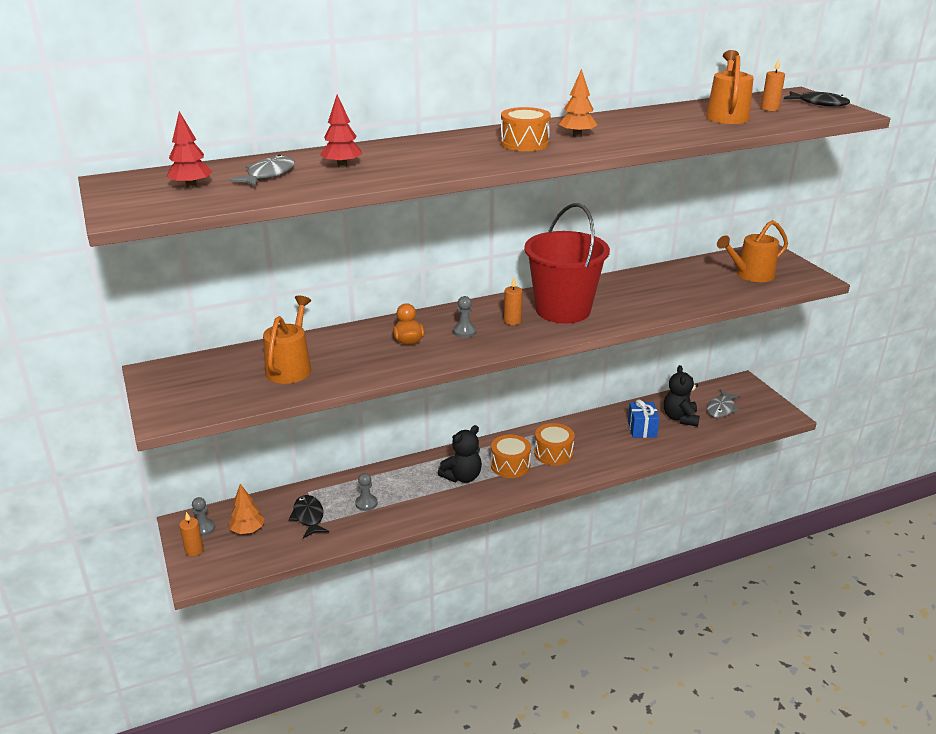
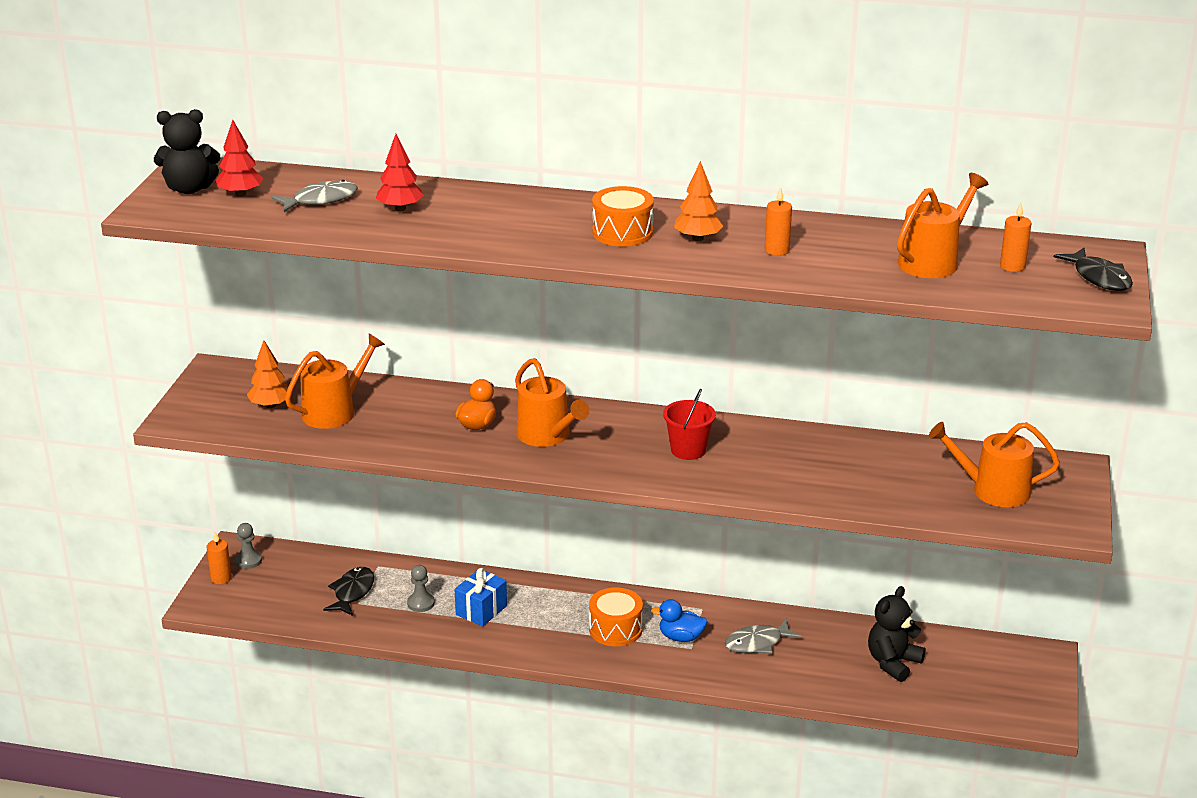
camera: 35 degrees right, 0 degrees up
orange tree [229,484,265,534] -> orange tree moved to [247,340,288,408]
black teddy bear [438,425,482,483] -> black teddy bear moved to [154,109,220,194]
grey pawn [453,296,476,338] -> orange watering can [515,358,589,447]
orange candle [504,278,522,325] -> orange candle moved to [765,187,792,256]
red bucket [524,203,610,323] -> red bucket [663,389,716,460], size x0.48
orange drum [534,423,575,466] -> blue duck [651,599,707,642]
blue gift [628,399,659,438] -> blue gift moved to [454,568,507,627]
grey fish [707,389,741,418] -> grey fish moved to [725,618,802,654]

